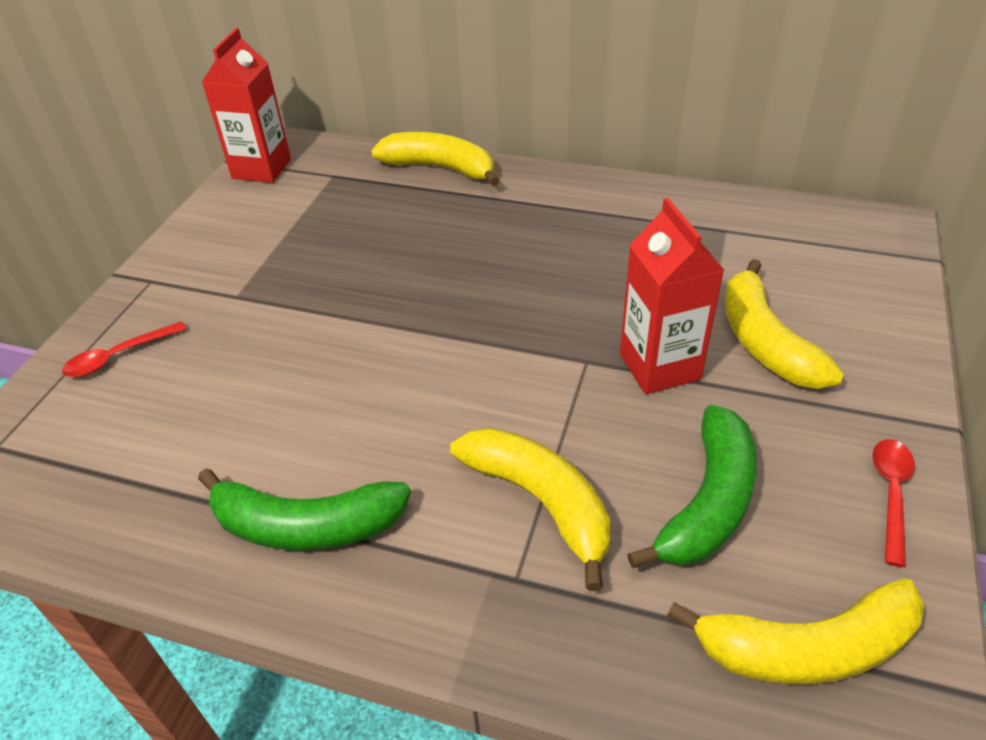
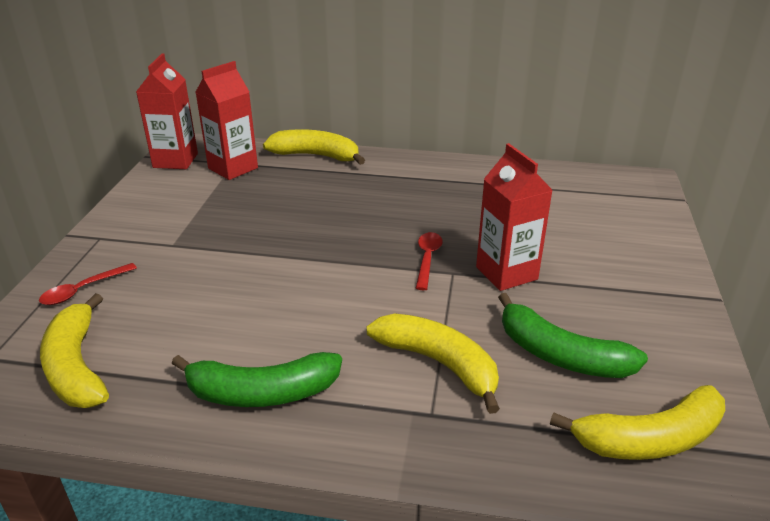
camera: 10 degrees left, 10 degrees down
green banana [627,405,757,568] -> green banana turned 105 degrees clockwise [498,293,648,378]
yellow banana [725,259,844,389] -> yellow banana moved to [40,293,109,408]
red spoon [872,439,915,567] -> red spoon moved to [416,232,443,290]
none -> red carton [195,61,258,180]

